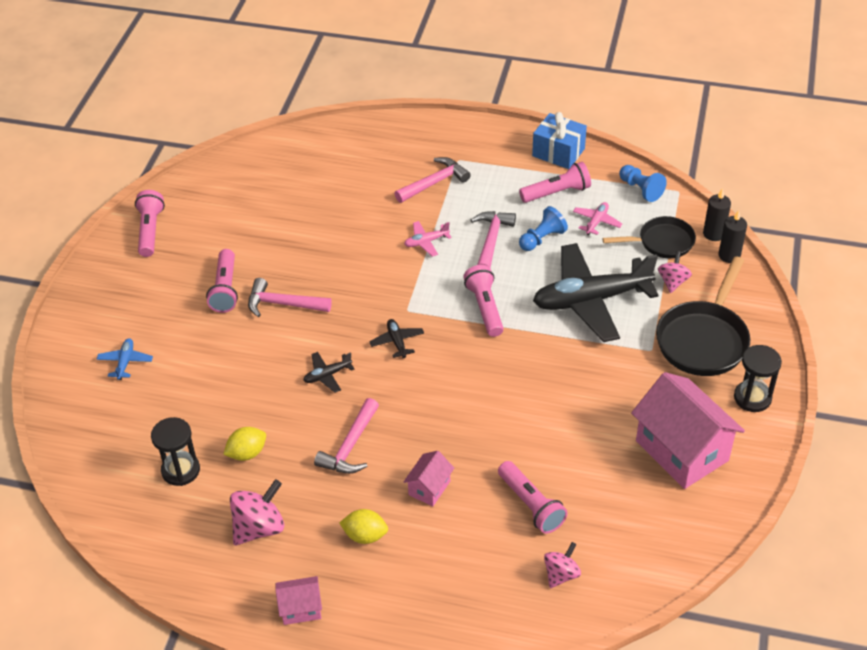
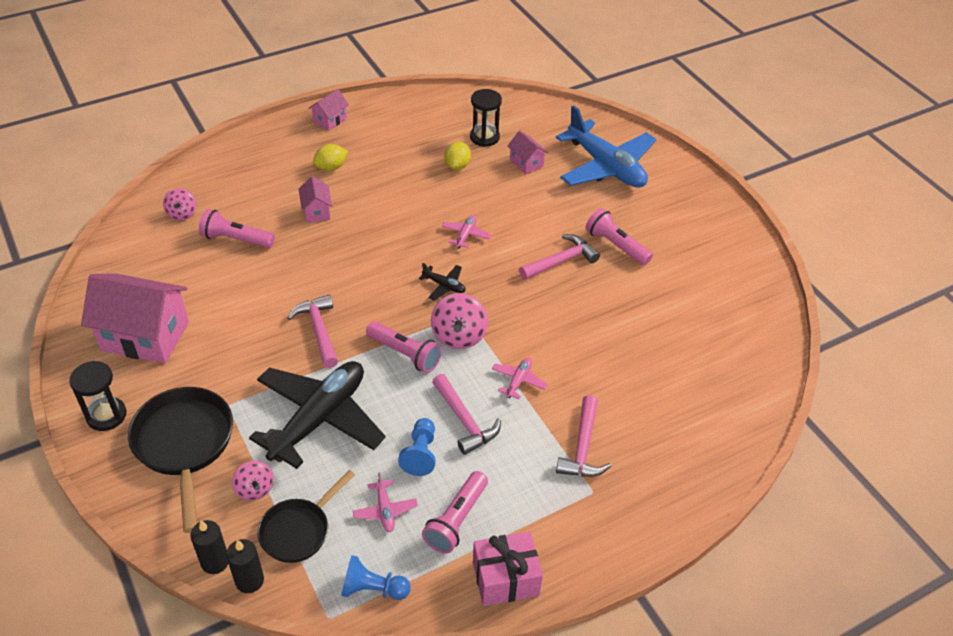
camera: 135 degrees right, 0 degrees up
blue plane [97,338,153,380] -> blue plane [556,105,657,188], size x2.48
pink flashlight [135,190,165,257] -> none
pink spinning top [230,479,284,545] -> pink spinning top moved to [431,293,488,349]
black plane [303,352,355,393] -> pink plane [442,215,491,249]
pink hammer [314,398,379,474] -> pink hammer moved to [288,294,338,368]
blue gift [532,112,587,169] -> pink gift [473,531,543,606]
none -> pink house [507,131,548,175]

